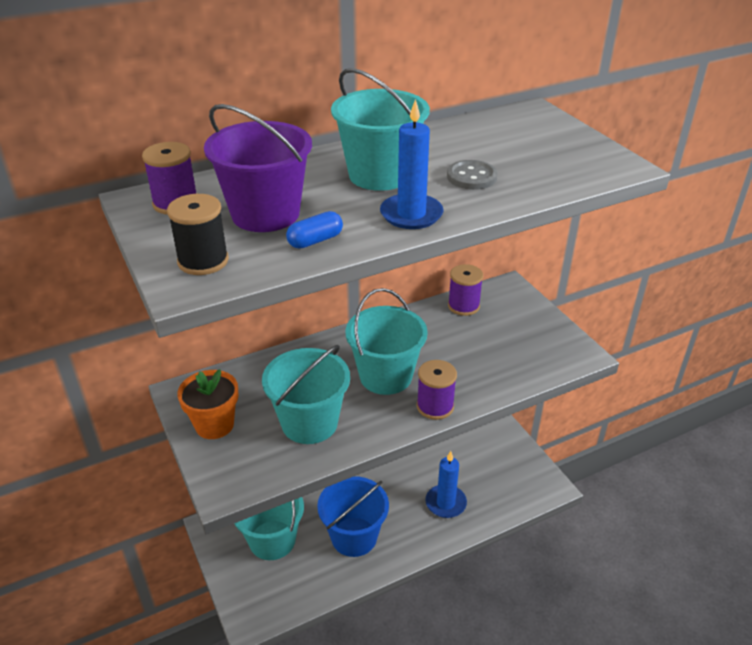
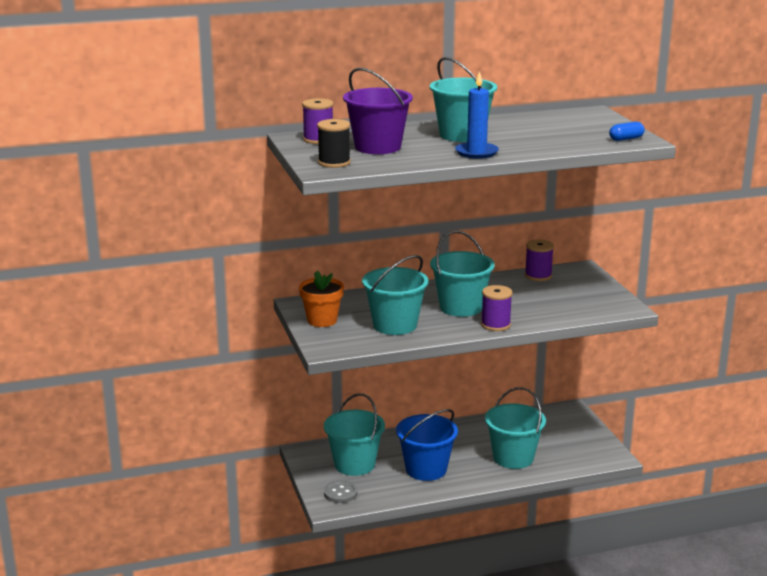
camera: 10 degrees right, 15 degrees down
blue capsule [286,211,343,249] -> blue capsule moved to [609,122,645,141]
blue candle [425,451,467,518] -> turquoise bucket [485,387,546,469]
grey button [447,160,498,190] -> grey button moved to [324,481,358,503]

